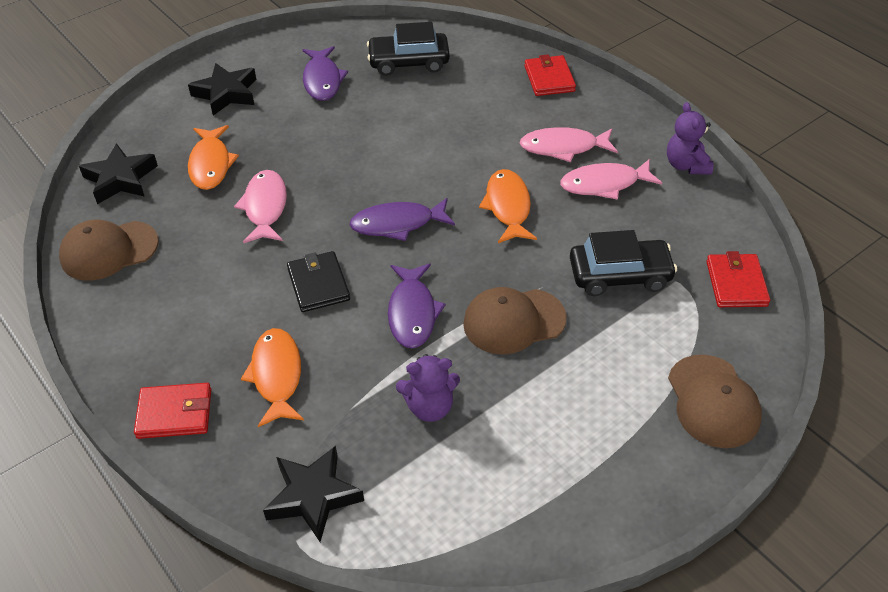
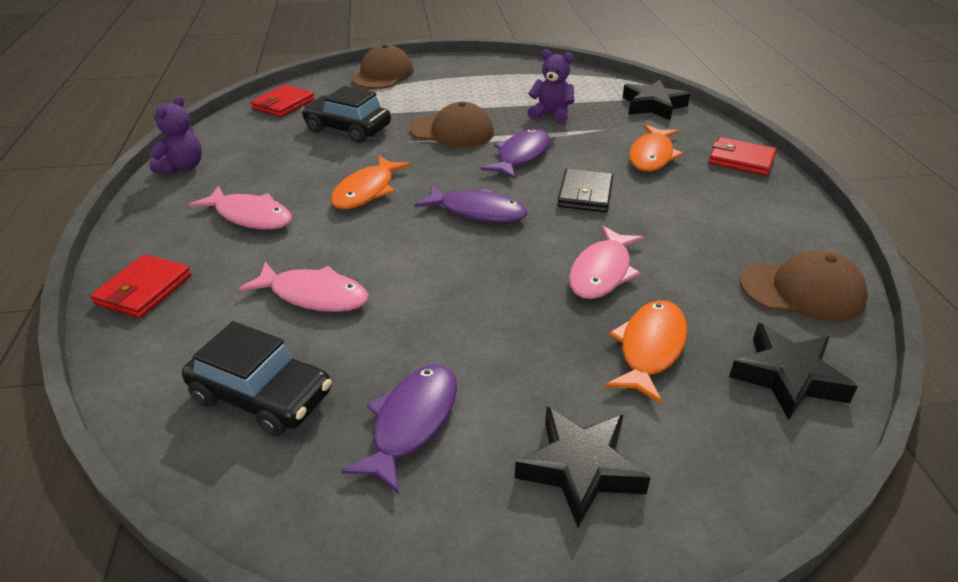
camera: 150 degrees left, 10 degrees down
pink fish [560,159,662,200] -> pink fish moved to [238,262,369,312]

